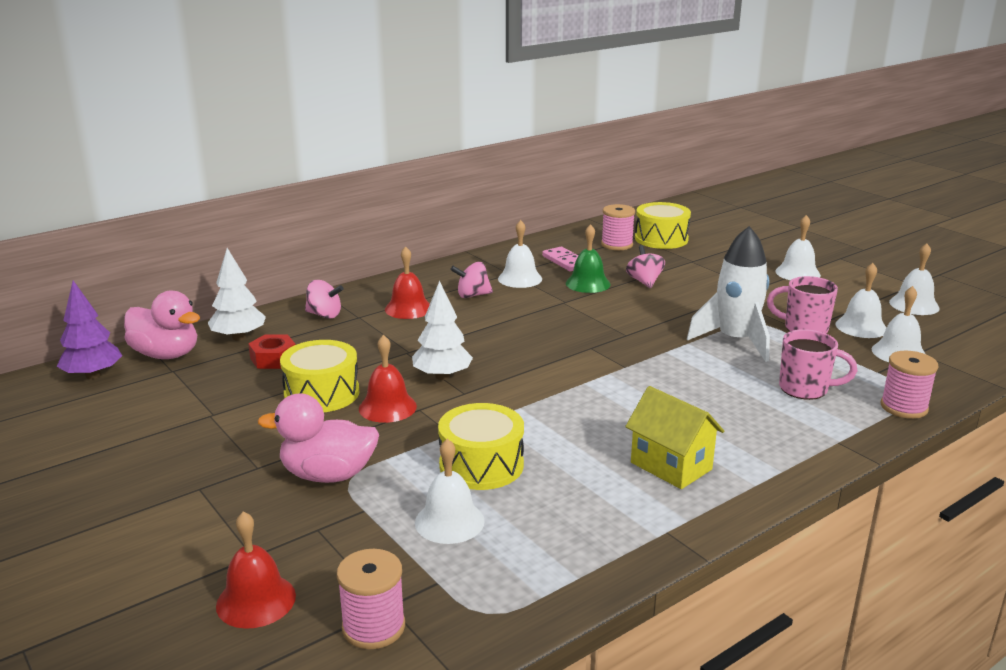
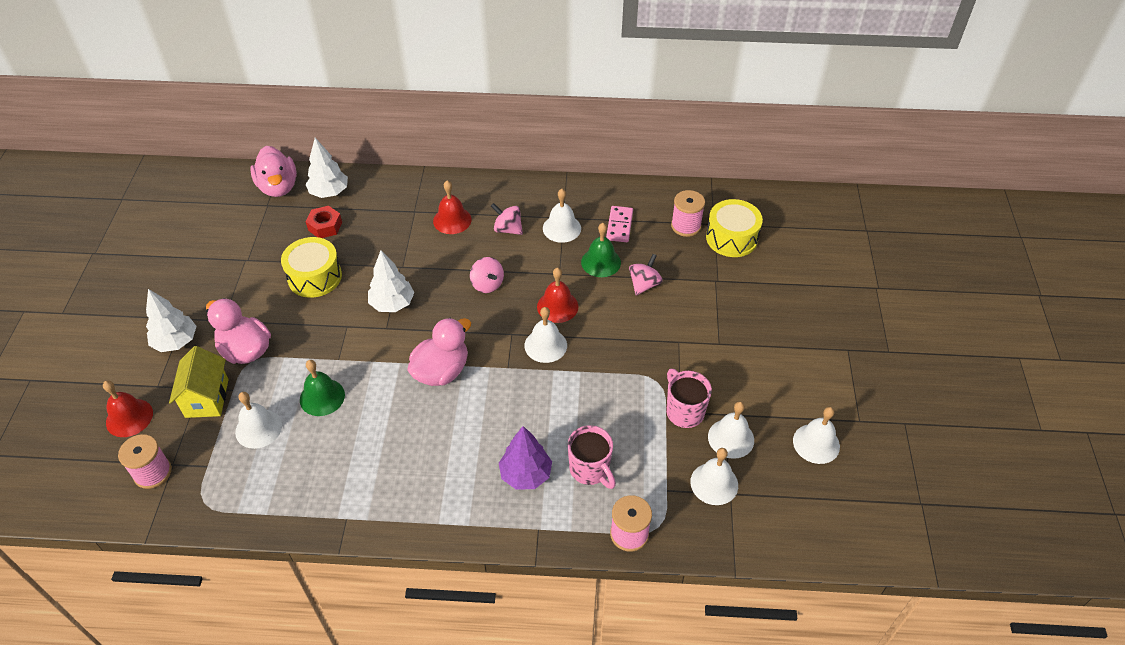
camera: 40 degrees right, 25 degrees up
purple tree [57,280,122,379] -> purple tree moved to [499,426,552,490]
pink spinning top [305,280,344,319] -> pink spinning top moved to [470,257,504,293]
red bell [359,335,417,423] -> red bell moved to [537,268,578,323]
yellow drum [438,403,524,490] -> green bell [300,360,345,416]
yellow house [625,386,724,489] -> yellow house moved to [169,346,228,418]
white rocket [687,226,770,362] -> none
white bell [775,215,821,280] -> white bell moved to [524,307,567,363]
none -> white tree [146,289,196,352]
none -> pink duck [407,318,471,386]

